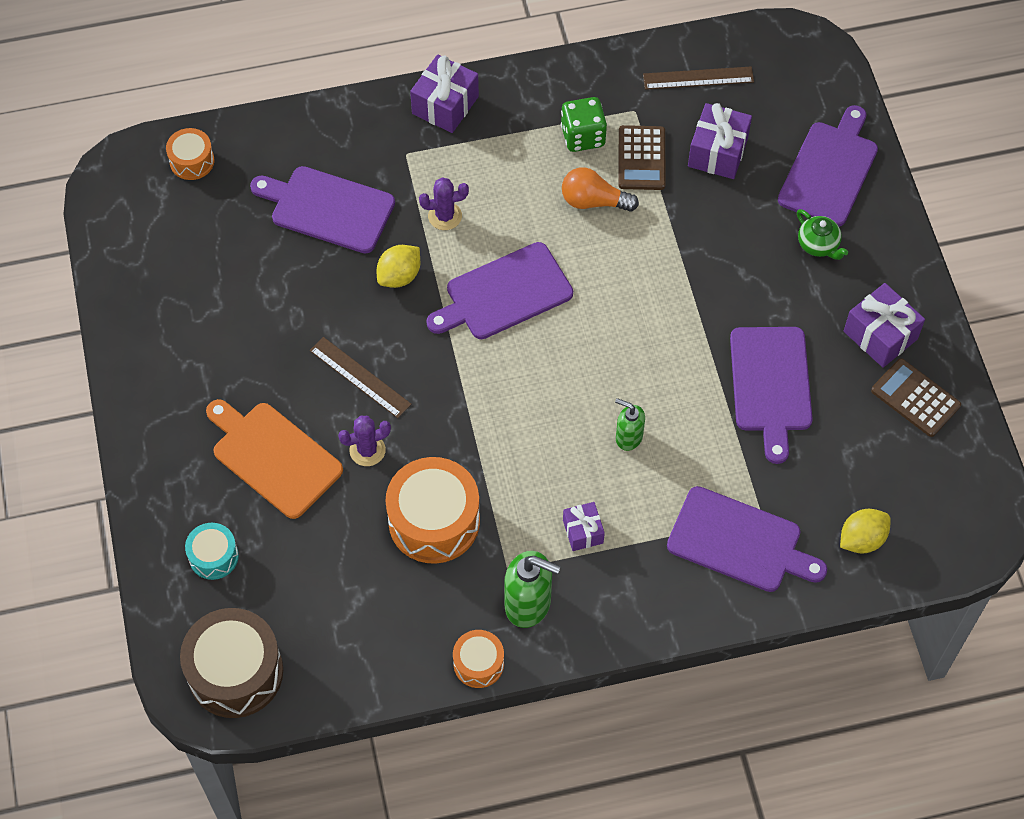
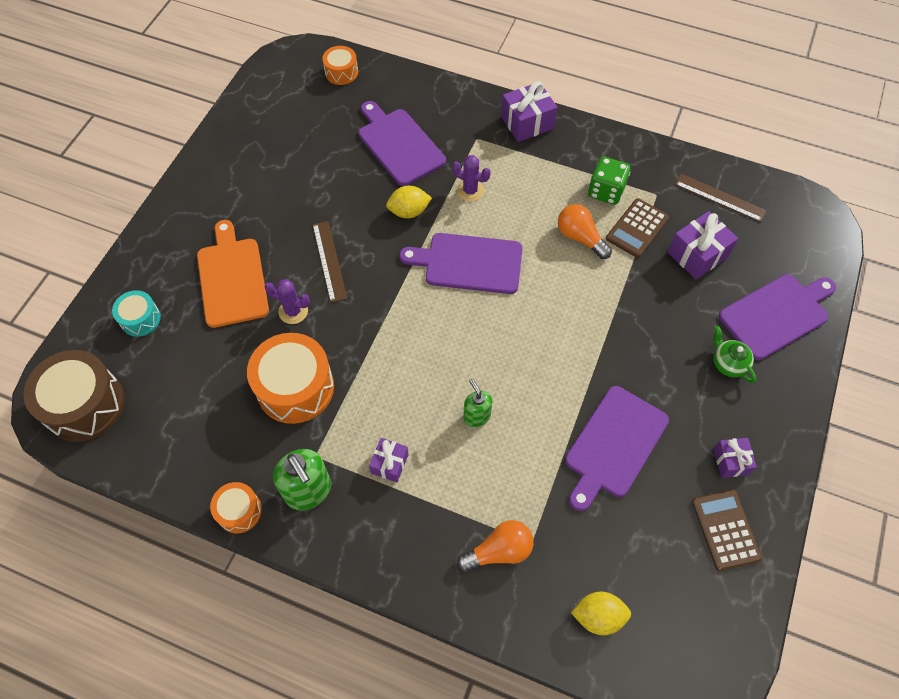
camera: 35 degrees right, 0 degrees up
purple cutting board [667,486,827,592] -> orange light bulb [457,520,533,572]
green teapot [797,209,848,260] -> green teapot turned 150 degrees clockwise [713,326,757,383]
purple gift [844,283,925,368] -> purple gift [713,438,757,478], size x0.61

